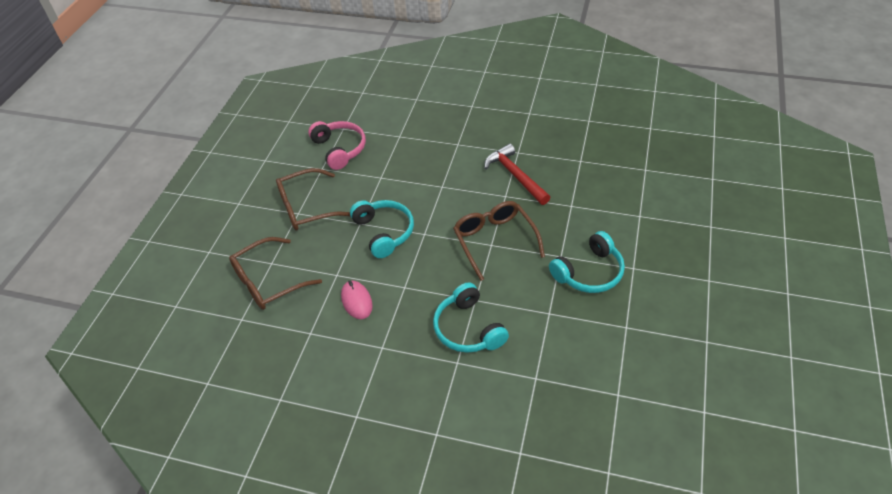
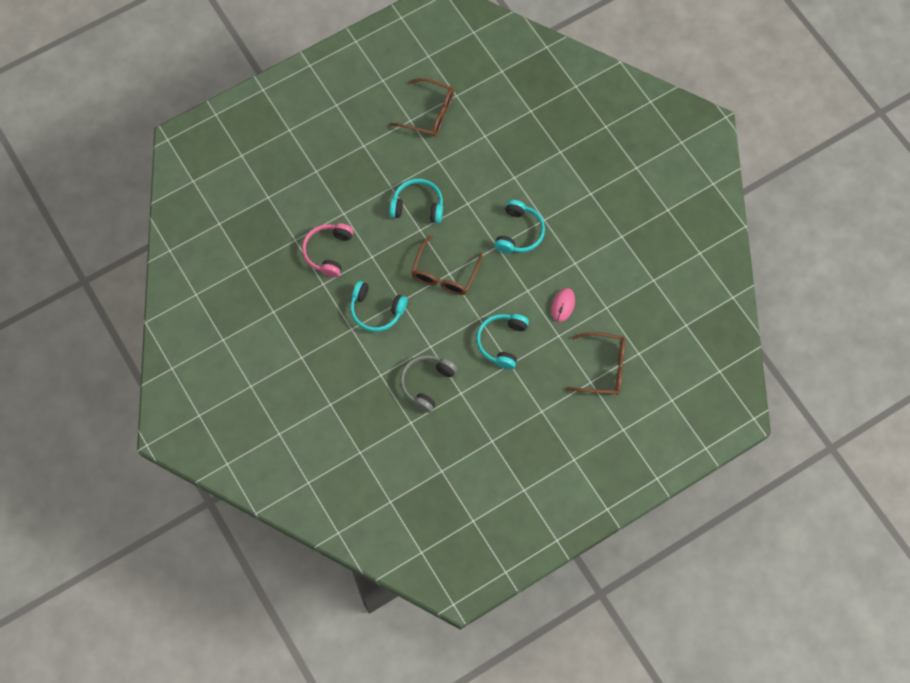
camera: 140 degrees left, 20 degrees up
brown glasses [276,168,350,230] -> brown glasses moved to [390,78,454,137]
pink headphones [308,121,366,170] -> pink headphones moved to [302,223,353,277]
red hammer [484,144,551,205] -> turquoise headphones [350,281,407,332]
none -> grey headphones [400,355,457,413]

